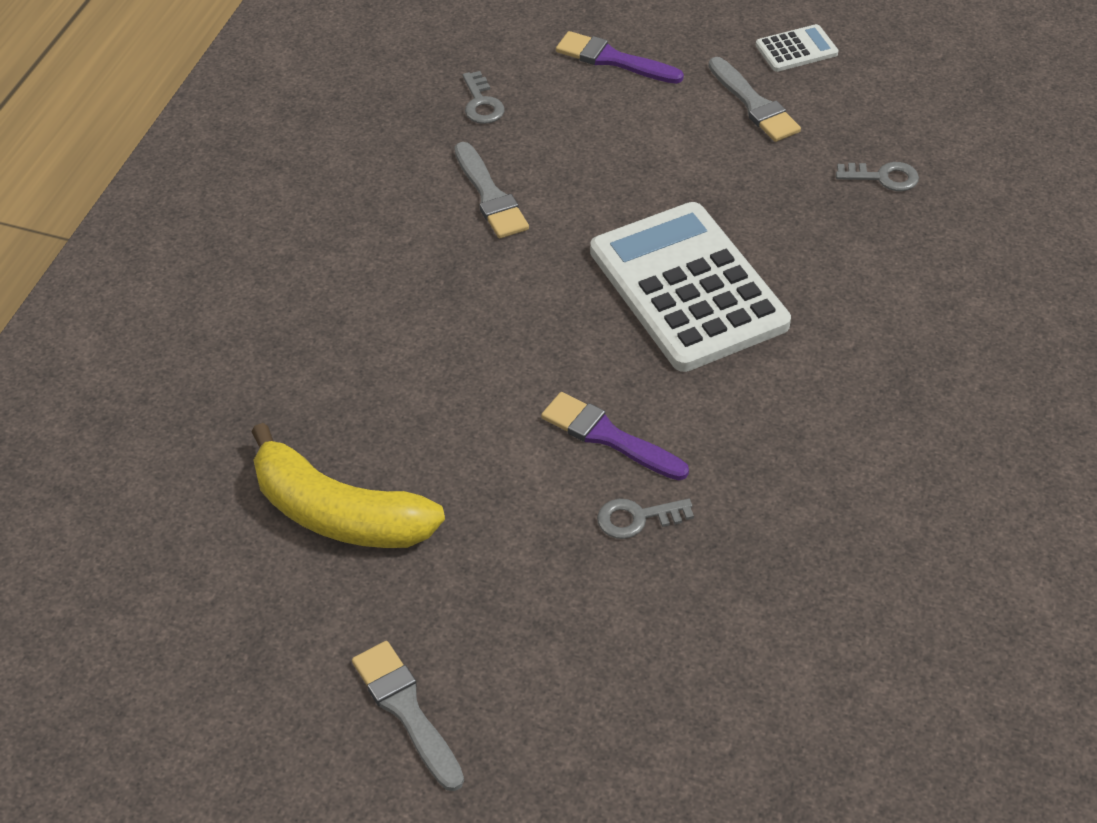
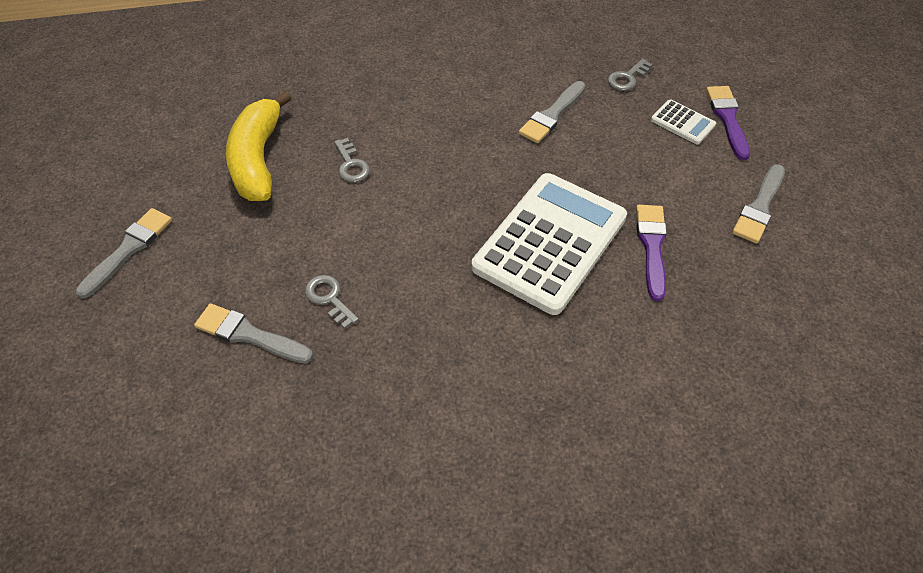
camera: 60 degrees right, 5 degrees up
purple brush [541,392,689,480] -> purple brush moved to [636,205,667,301]
white calculator [756,24,838,72] -> white calculator moved to [651,100,716,144]
grey key [836,162,919,191] -> grey key moved to [334,138,370,183]
none -> grey brush [194,303,313,364]

